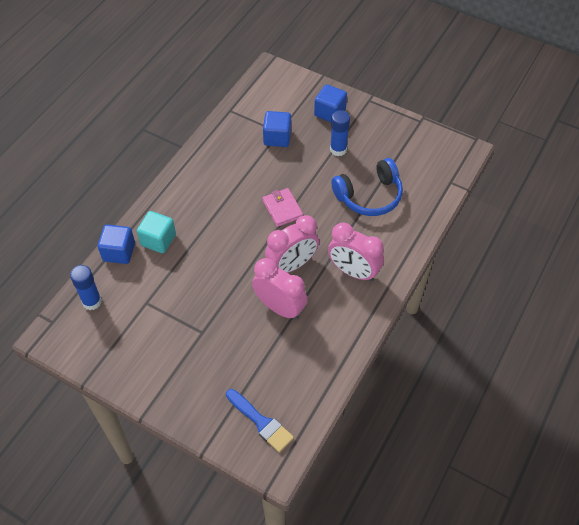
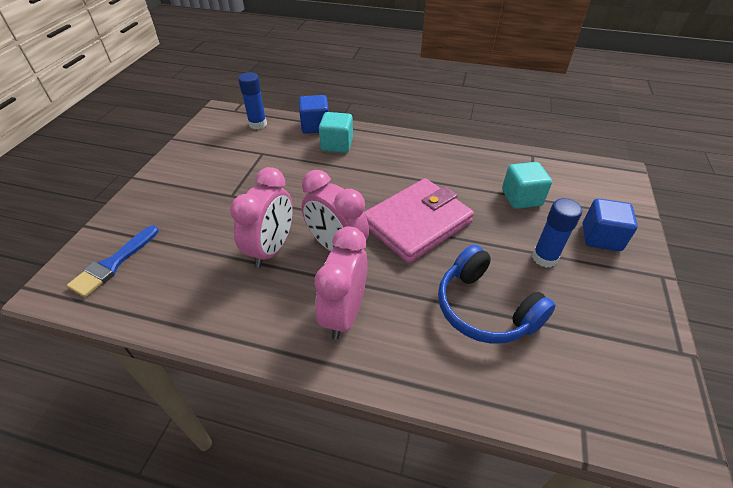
camera: 75 degrees right, 10 degrees down
blue cube [263,111,291,147] -> turquoise cube [502,162,552,209]
pink wallet [263,188,303,227] -> pink wallet [364,178,474,263], size x1.89

